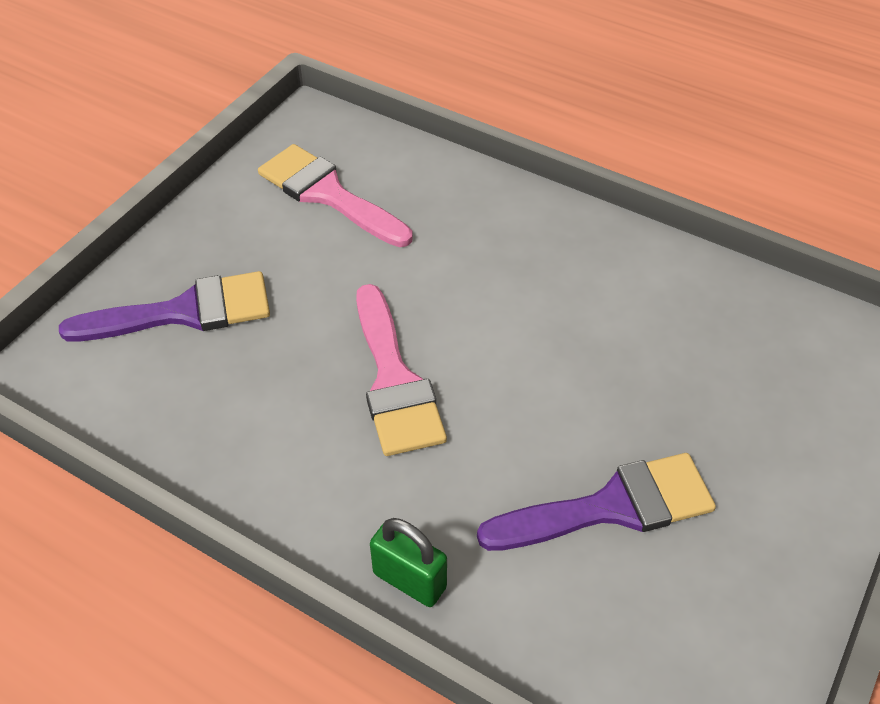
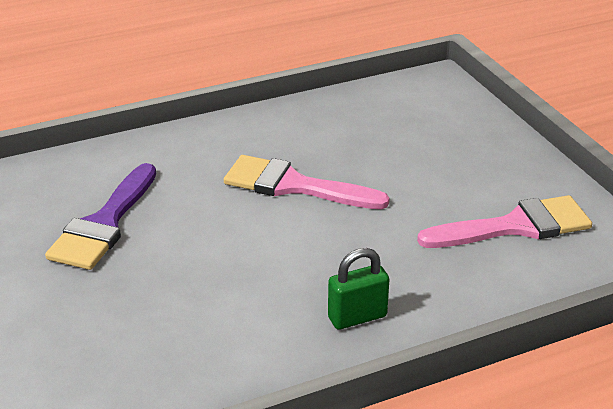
camera: 125 degrees right, 15 degrees down
purple brush [59,271,270,342] -> none
green padlock [370,518,447,607] -> green padlock moved to [328,248,389,330]

